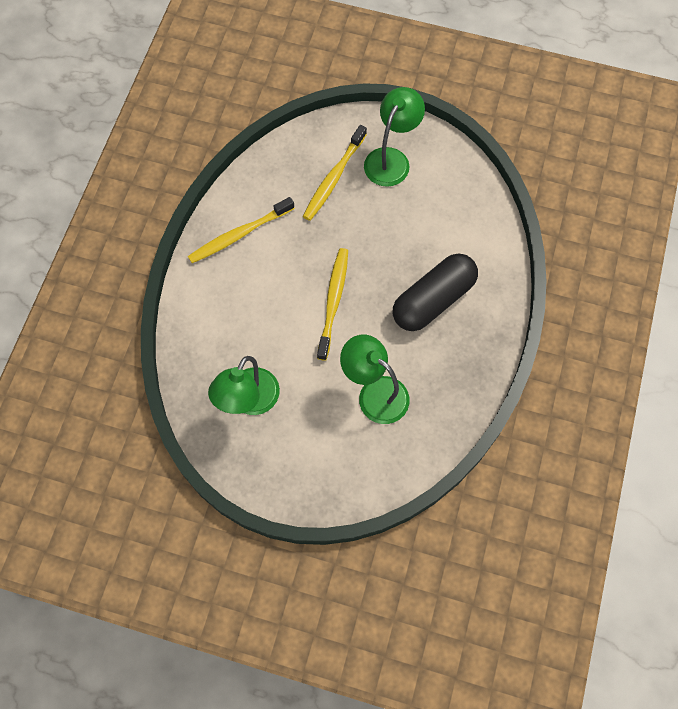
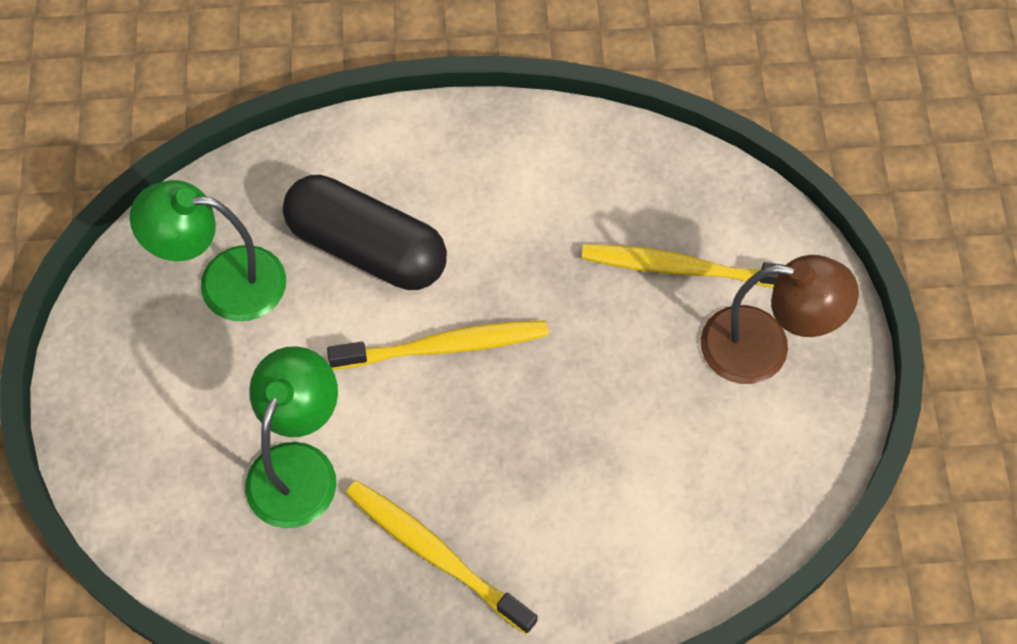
camera: 70 degrees right, 5 degrees down
yellow toothbrush [188,197,295,263] -> yellow toothbrush moved to [346,481,538,634]
green lamp [364,87,425,187] -> brown lamp [701,255,859,384]
black capsule [393,253,478,331] -> black capsule moved to [283,175,447,290]

